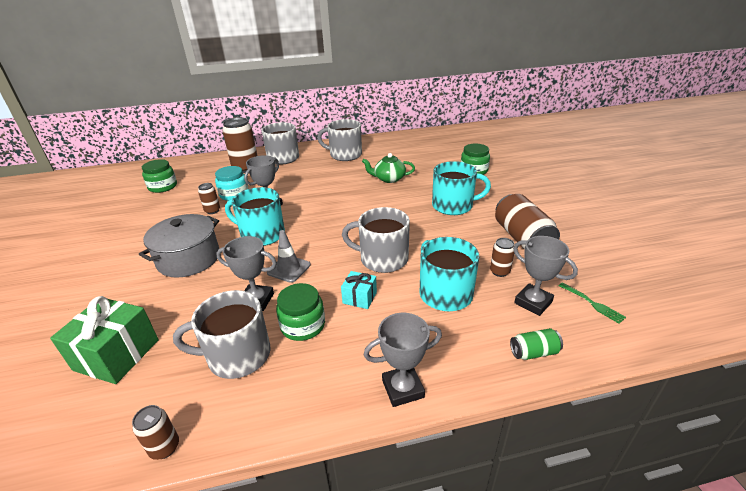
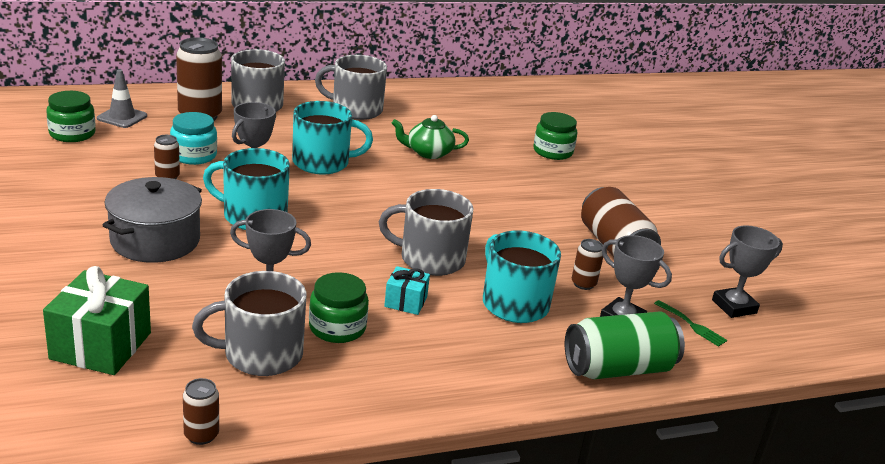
camera: 10 degrees left, 5 degrees down
grey traffic cone [267,230,311,283] -> grey traffic cone moved to [97,69,147,128]
grey trophy [364,313,442,407] -> grey trophy moved to [712,225,783,318]
turquoise mug [432,161,491,215] -> turquoise mug moved to [292,101,373,174]
green can [510,328,563,360] -> green can [565,311,685,379], size x2.03

